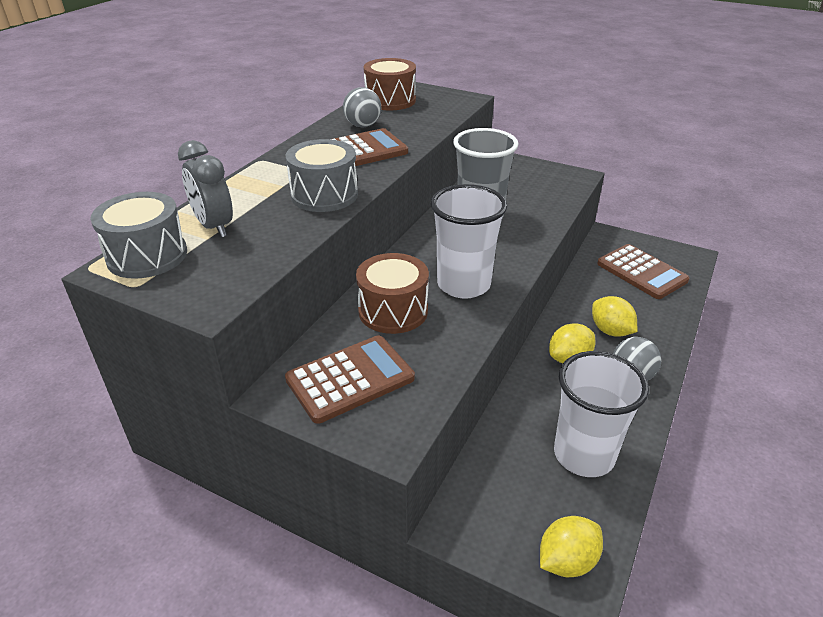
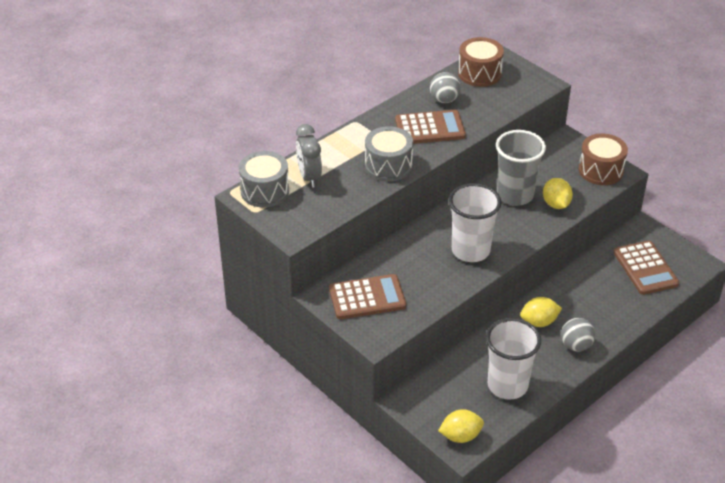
camera: 20 degrees right, 5 degrees up
brown drum [356,253,429,334] -> brown drum moved to [579,133,628,185]
yellow lemon [592,296,637,337] -> yellow lemon moved to [543,178,573,209]

